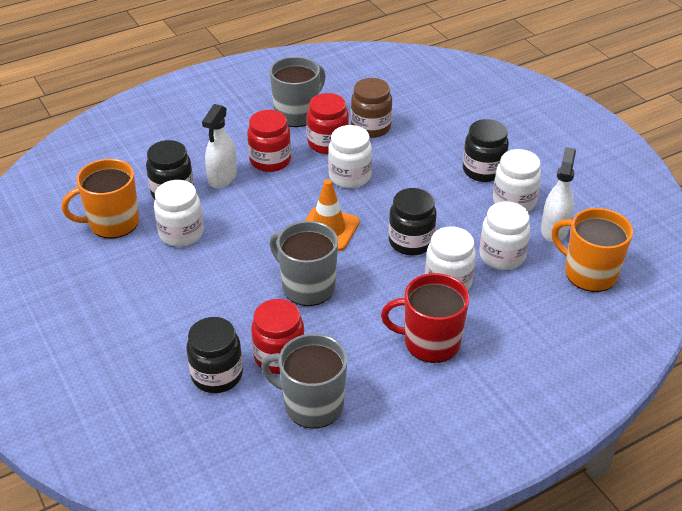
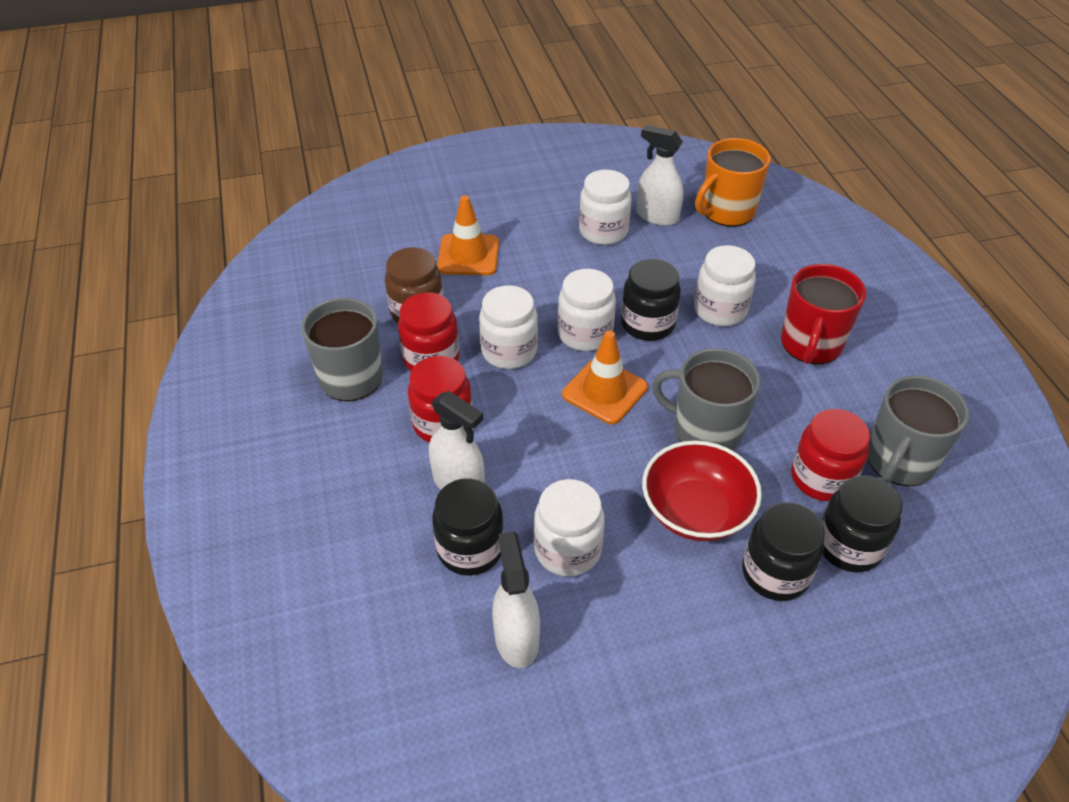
camera: 75 degrees left, 5 degrees up
orange mug [62,159,139,238] -> white spray bottle [492,531,540,668]
grey mug [270,221,338,306] -> grey mug turned 60 degrees clockwise [652,348,760,450]
black jar [463,119,509,182] -> black jar moved to [742,502,825,601]
white jar [479,201,531,270] -> white jar moved to [558,269,616,351]
none -> orange traffic cone [437,195,499,275]
none -> red bowl [642,440,762,541]

